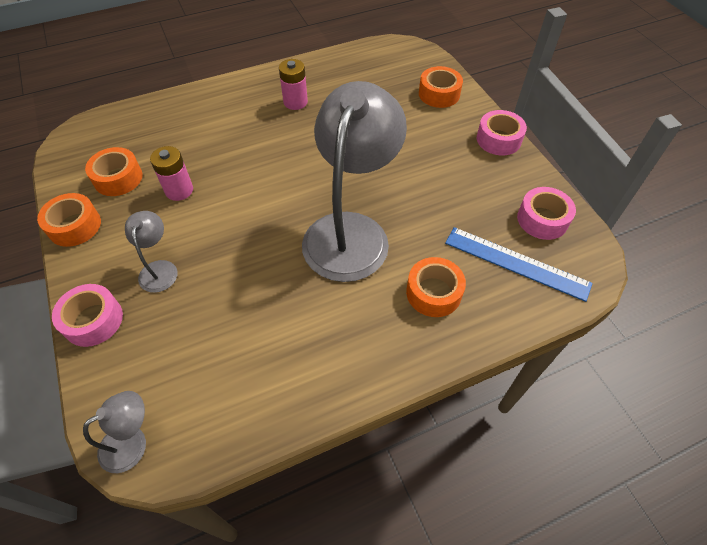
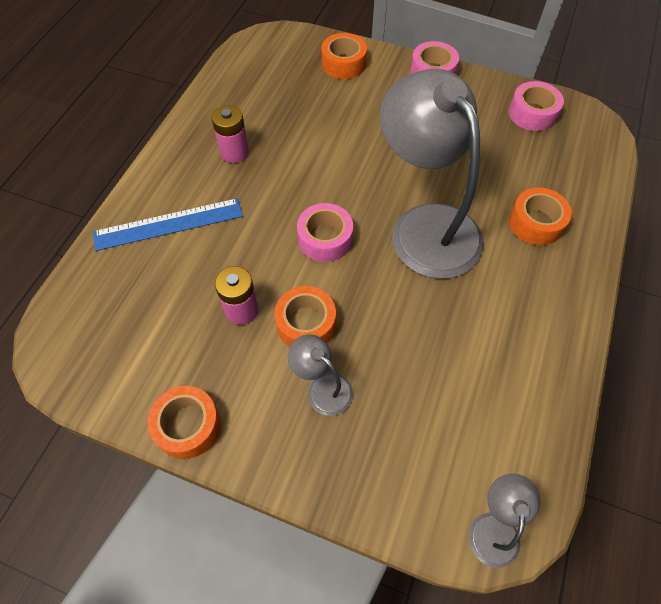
camera: 45 degrees left, 5 degrees up
pink tape [52,284,123,347] -> pink tape moved to [297,203,353,262]
orange tape [85,147,143,196] -> orange tape moved to [275,286,336,347]
blue ruler [445,227,593,302] -> blue ruler moved to [93,198,243,251]

